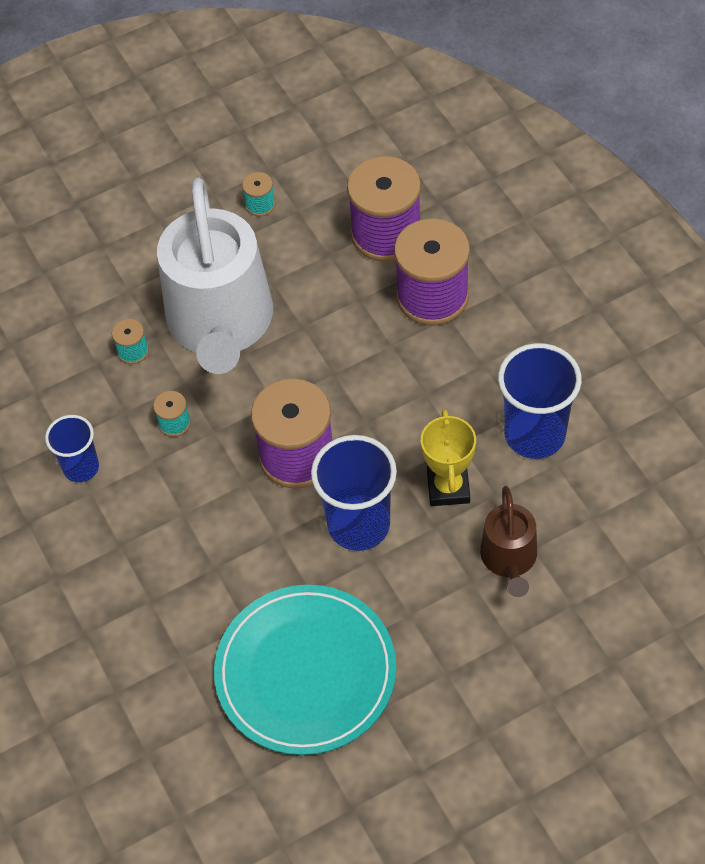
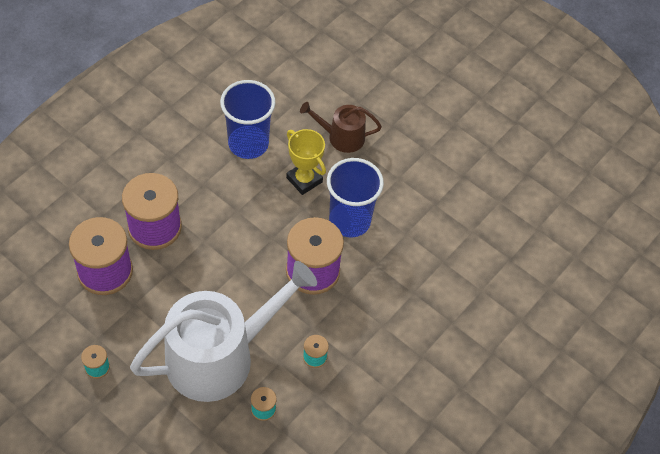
camera: 120 degrees left, 0 degrees up
blue cup [45,415,99,482] -> none
turquoise plate [214,585,396,755] -> none
yellow trophy [421,409,476,506] -> yellow trophy turned 75 degrees clockwise [286,129,326,195]
brown watering can [480,486,537,597] -> brown watering can turned 150 degrees counterclockwise [300,102,382,153]

